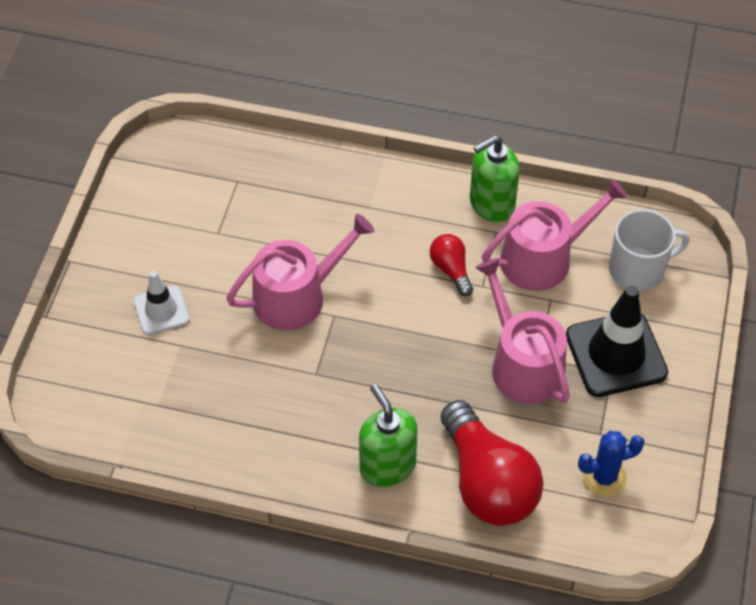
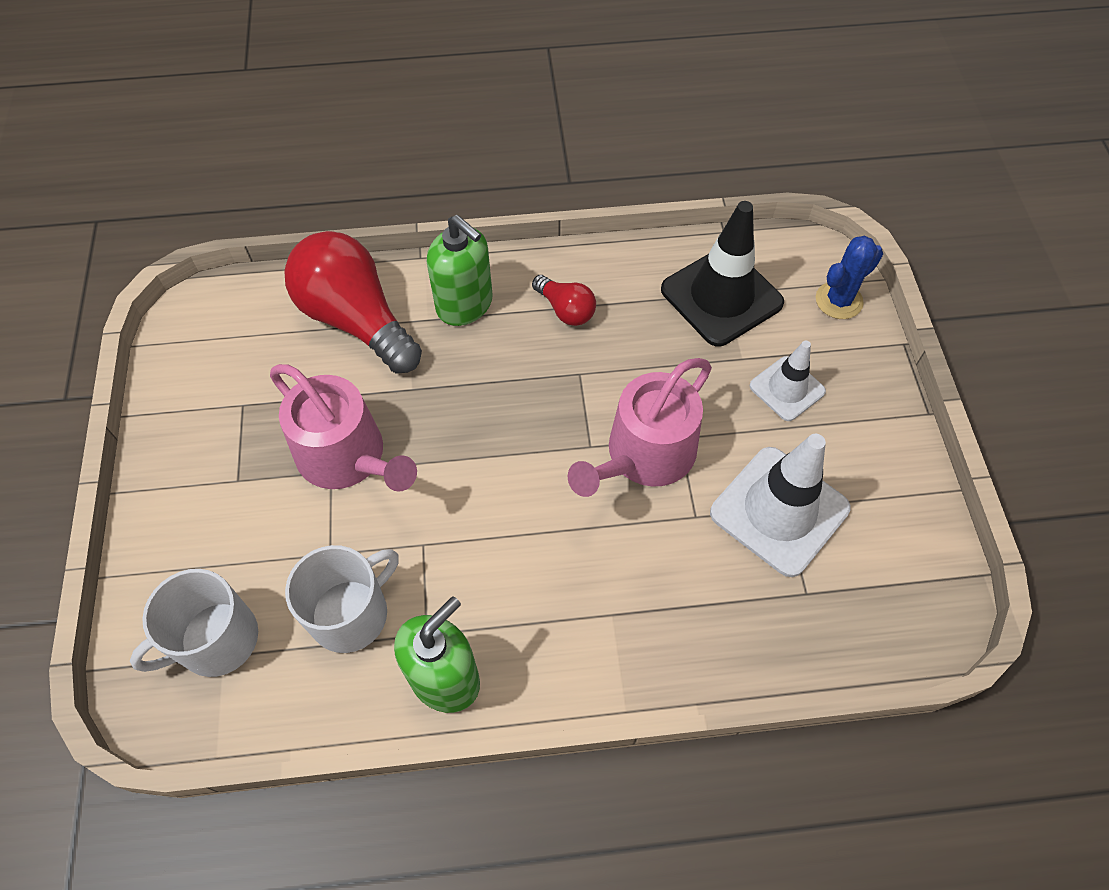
camera: 160 degrees right, 5 degrees up
red light bulb [430,234,473,296] -> red light bulb moved to [532,275,596,326]
pink watering can [482,178,628,291] -> white mug [285,545,399,653]
black traffic cone [566,286,668,397] -> black traffic cone moved to [661,201,784,347]
blue cactus [578,431,645,497] -> blue cactus moved to [816,236,883,319]
none -> white traffic cone [710,434,851,577]

